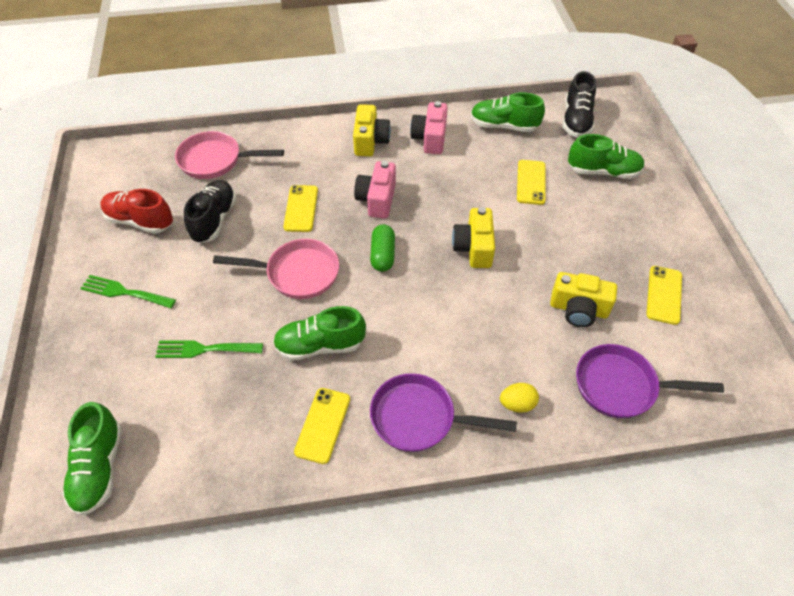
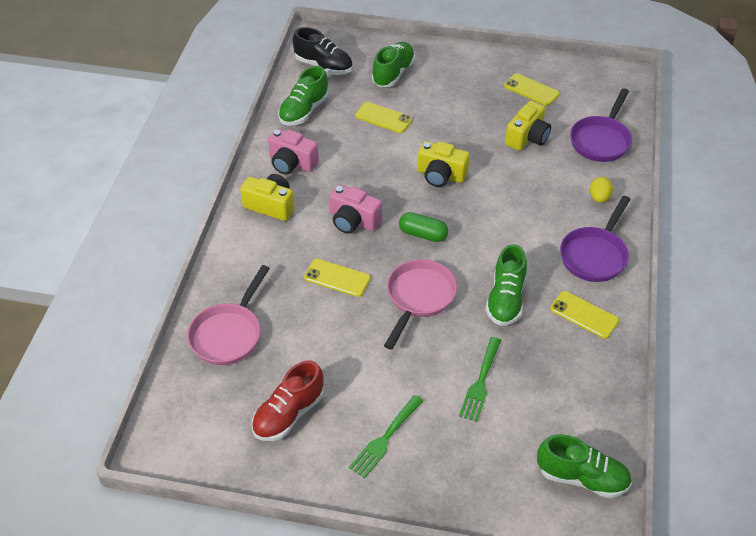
camera: 70 degrees left, 5 degrees down
black shoe [184,180,236,243] -> none

